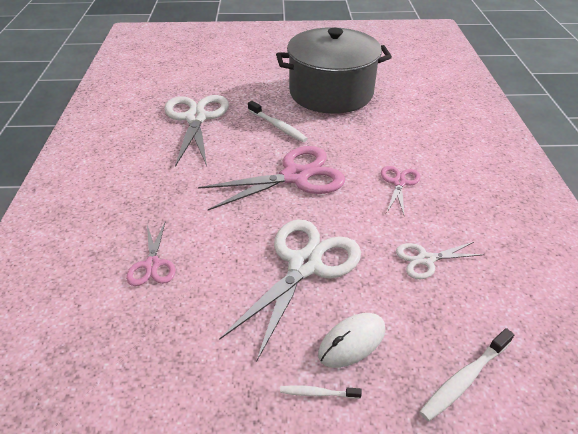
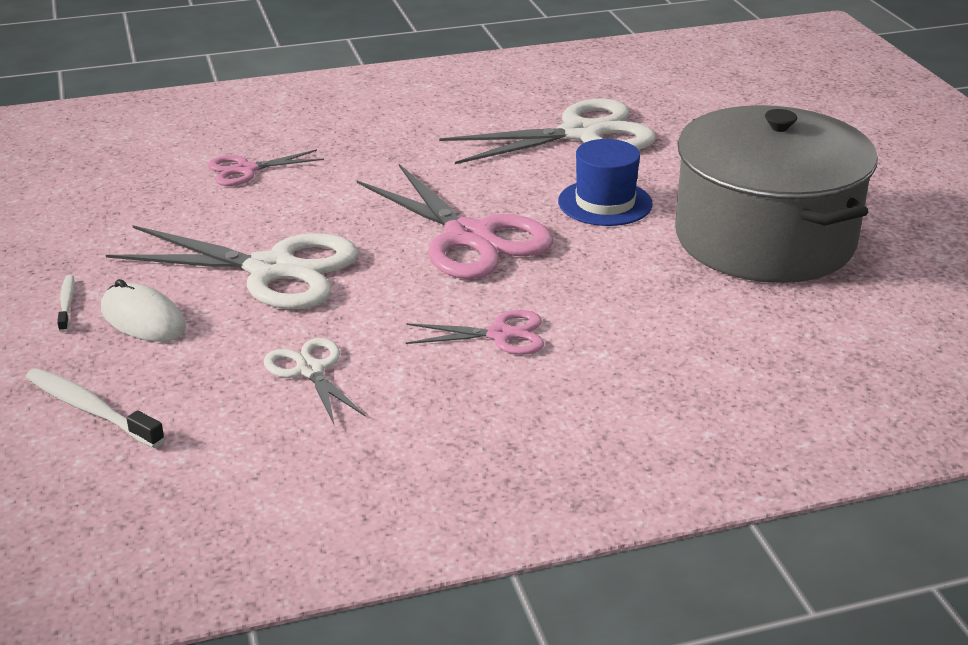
camera: 75 degrees right, 10 degrees down
white toothbrush [248,101,308,142] -> blue hat [558,139,653,226]

